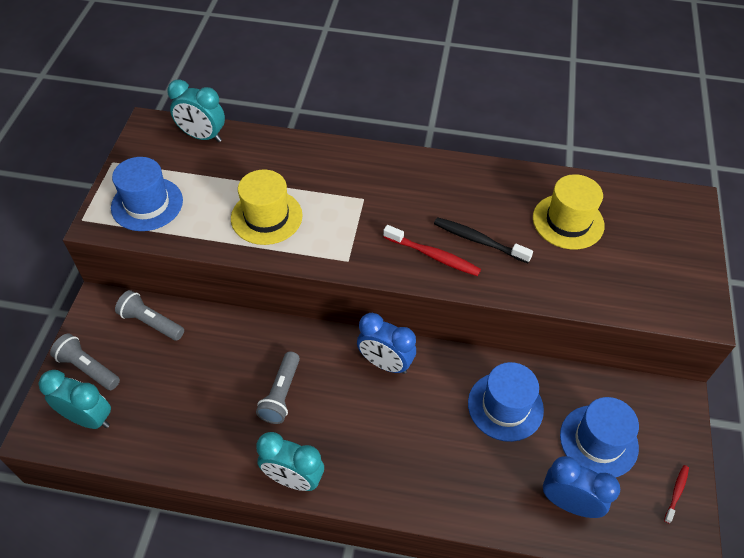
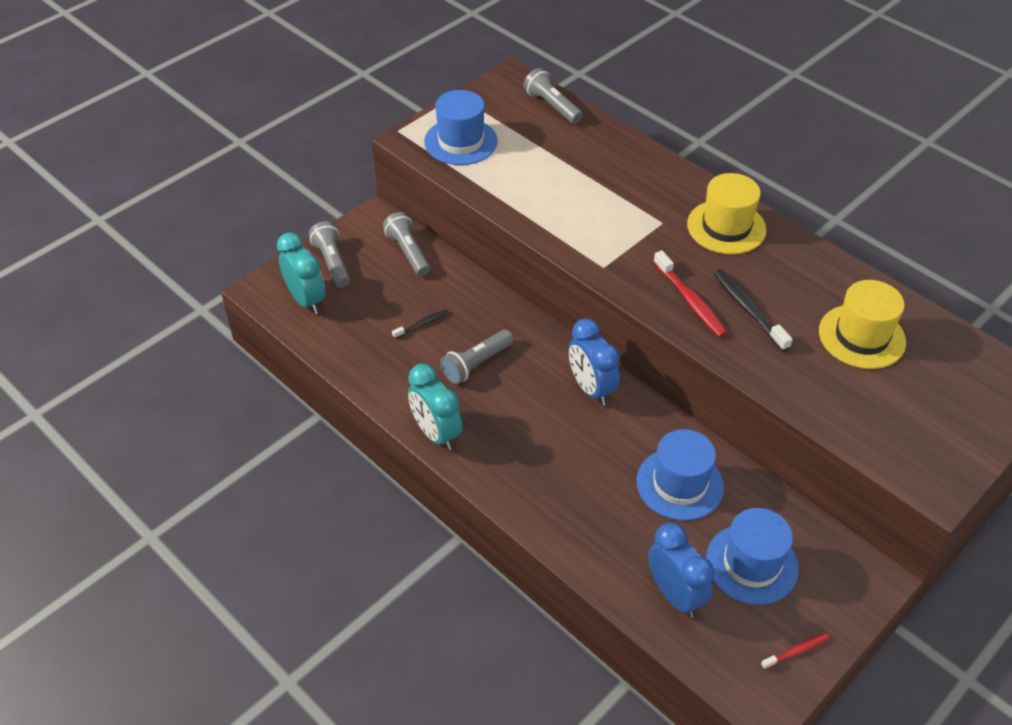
camera: 35 degrees right, 5 degrees down
turquoise clock [167,79,225,142] -> grey flashlight [523,68,583,124]
yellow hat [231,169,303,245] -> yellow hat moved to [687,173,766,254]
none -> black toothbrush [392,310,449,339]

